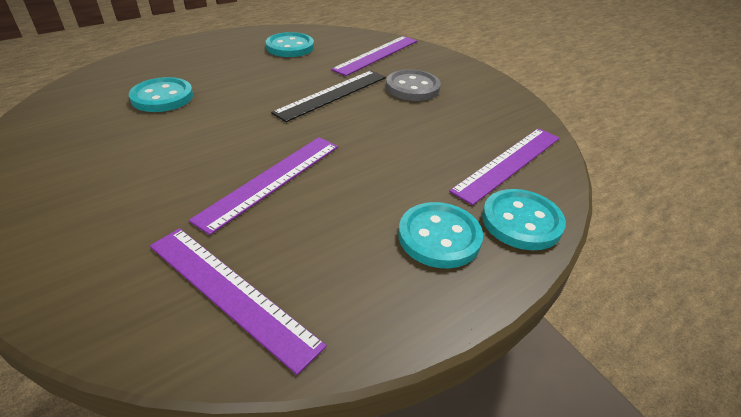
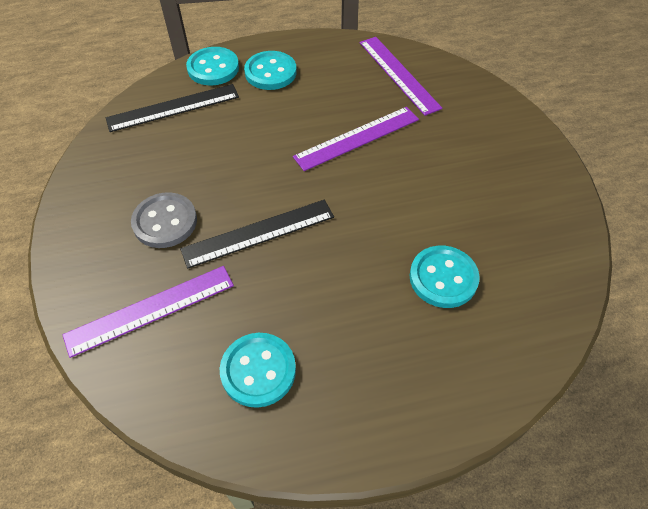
camera: 155 degrees left, 15 degrees up
purple ruler [449,128,560,205] -> black ruler [106,84,239,132]

